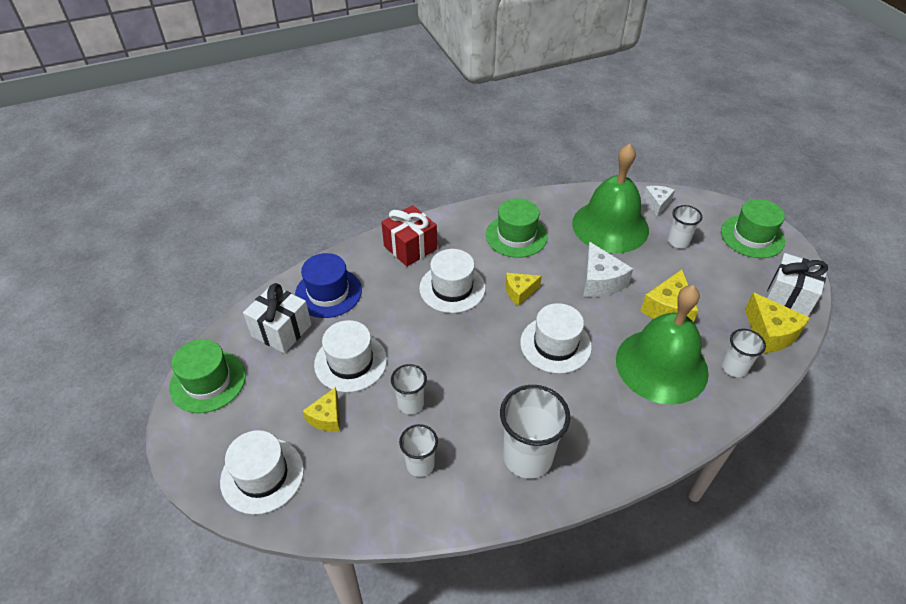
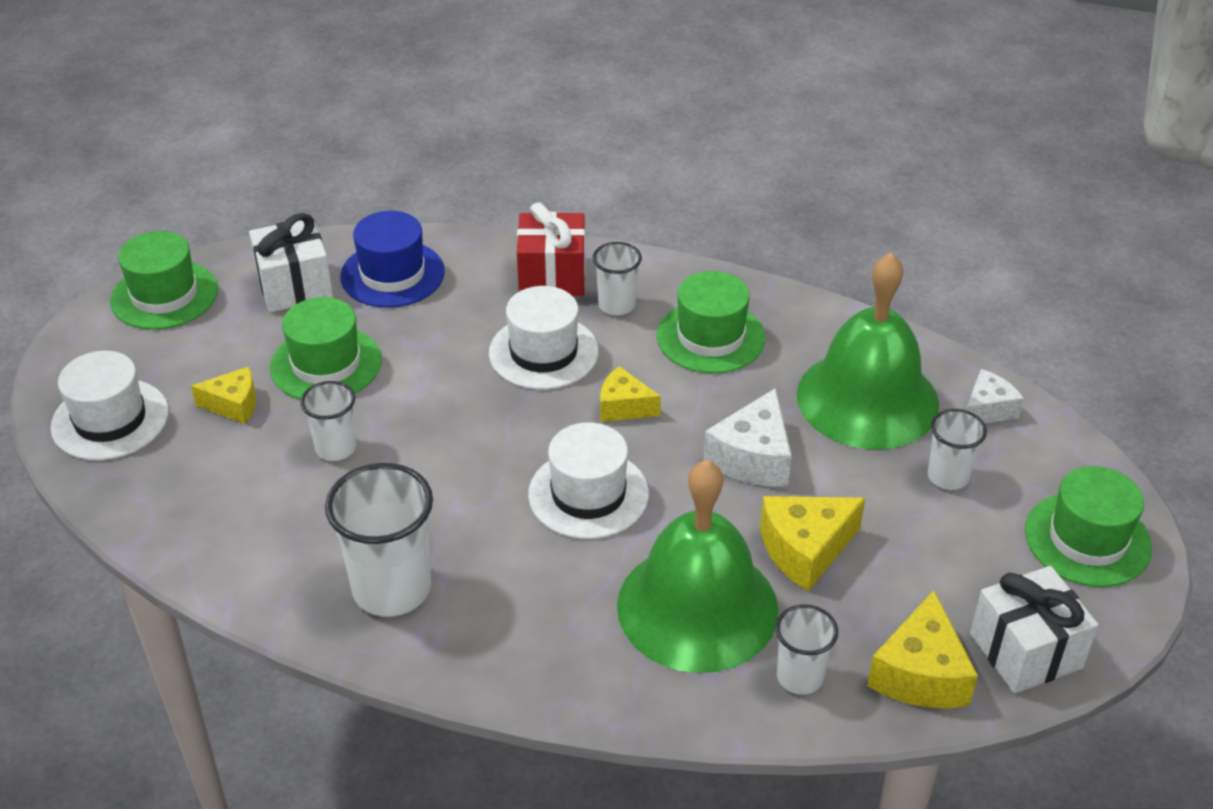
camera: 40 degrees right, 5 degrees down
yellow cheese [303,387,340,432] -> yellow cheese turned 150 degrees counterclockwise [191,366,256,424]
white hat [314,320,387,392] -> green hat [270,297,382,400]
white cup [399,424,438,477] -> white cup moved to [592,242,642,315]

